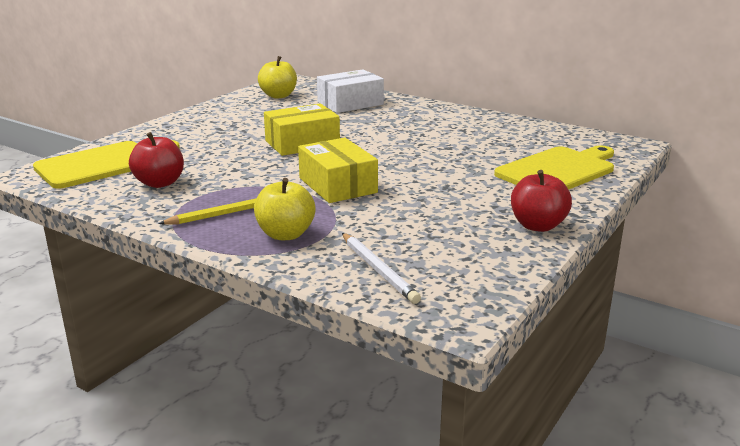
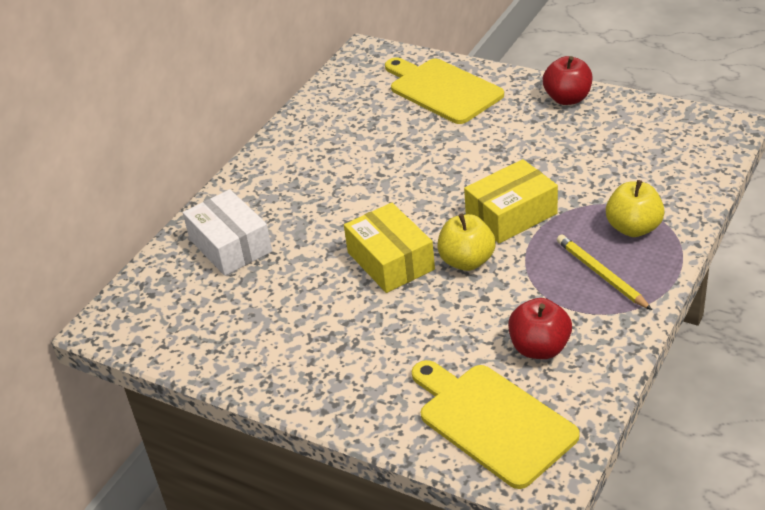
camera: 90 degrees left, 15 degrees up
yellow apple [258,56,297,98] -> yellow apple moved to [437,214,496,271]
white pencil [342,233,421,304] -> none

